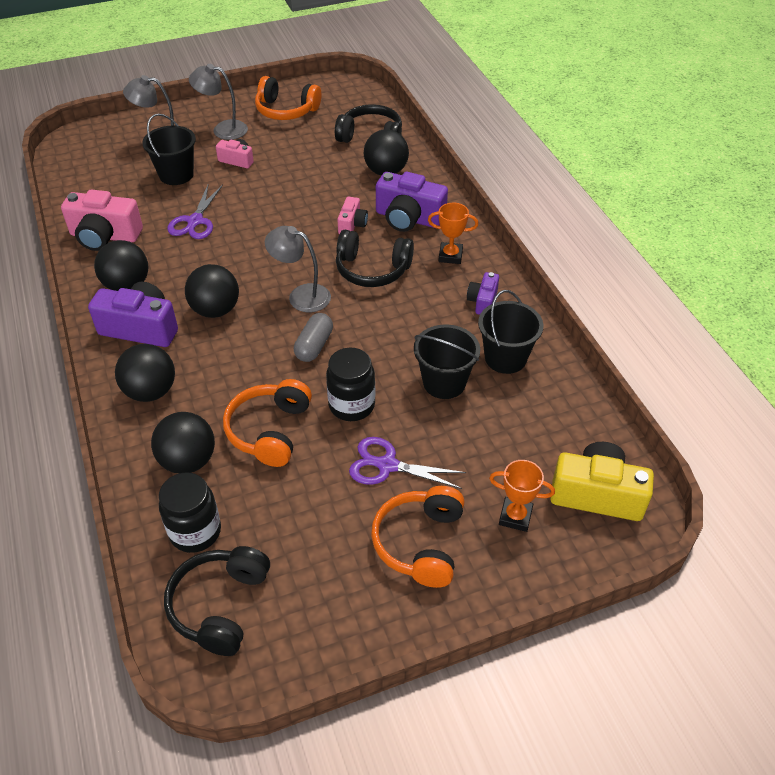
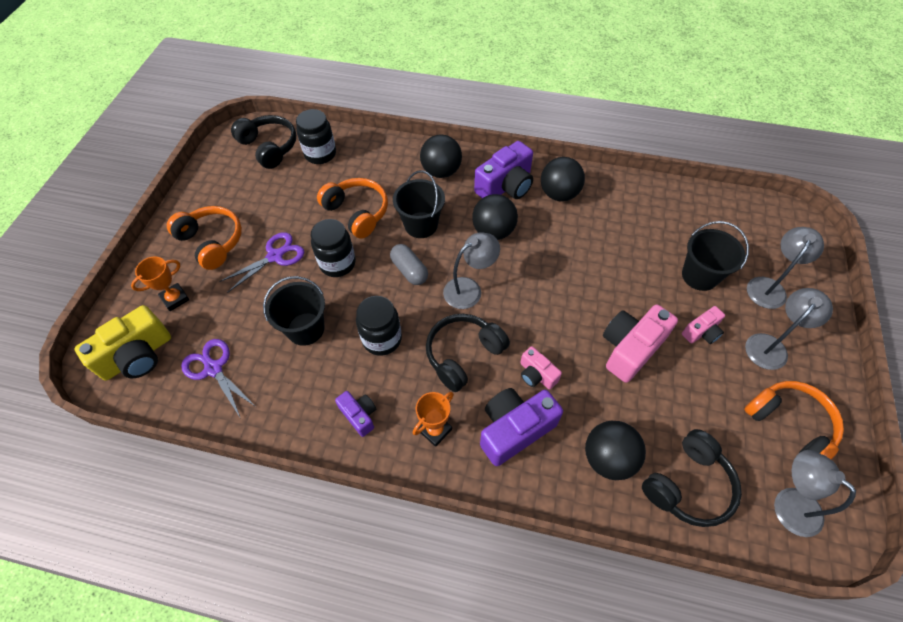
camera: 125 degrees right, 10 degrees up
pink camera [61,190,143,251] -> pink camera moved to [603,305,678,383]
black ball [151,412,215,474] -> none
purple scissors [167,184,223,239] -> purple scissors moved to [181,339,256,419]
orange headphones [255,76,321,120] -> orange headphones turned 90 degrees clockwise [744,381,844,459]
black bucket [478,290,544,374] -> black bucket moved to [393,170,445,238]
none -> black jar [356,296,402,356]
none -> grey lamp [774,450,856,537]

